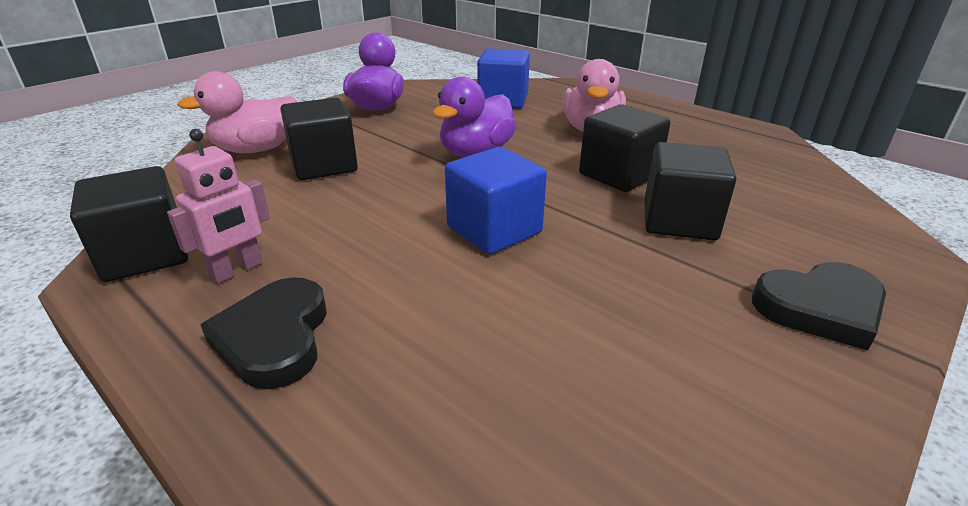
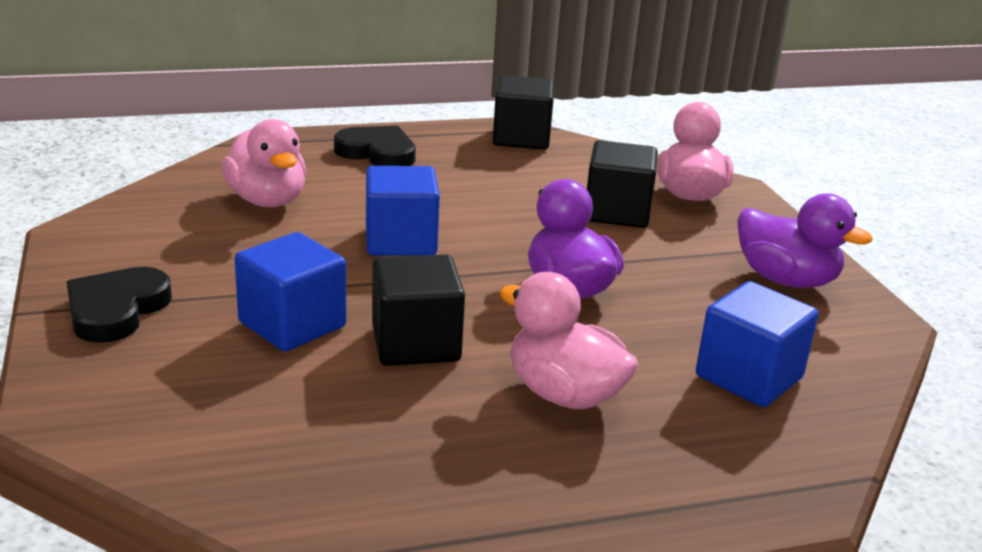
camera: 120 degrees right, 5 degrees down
pink robot [167,129,270,283] -> none
black cube [645,142,736,241] -> blue cube [235,232,346,351]
none -> pink duck [221,119,306,207]

